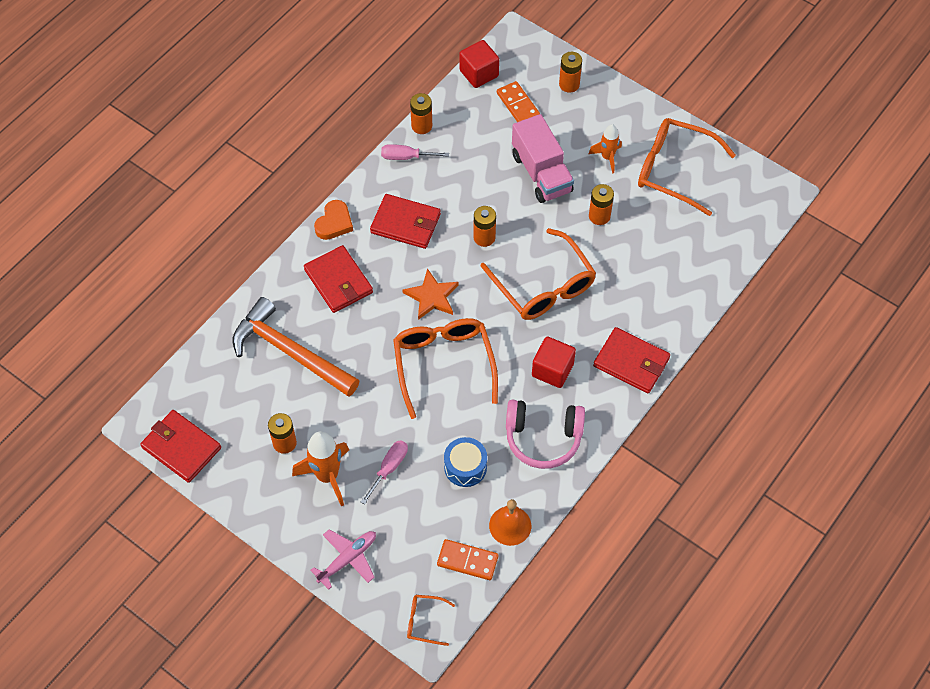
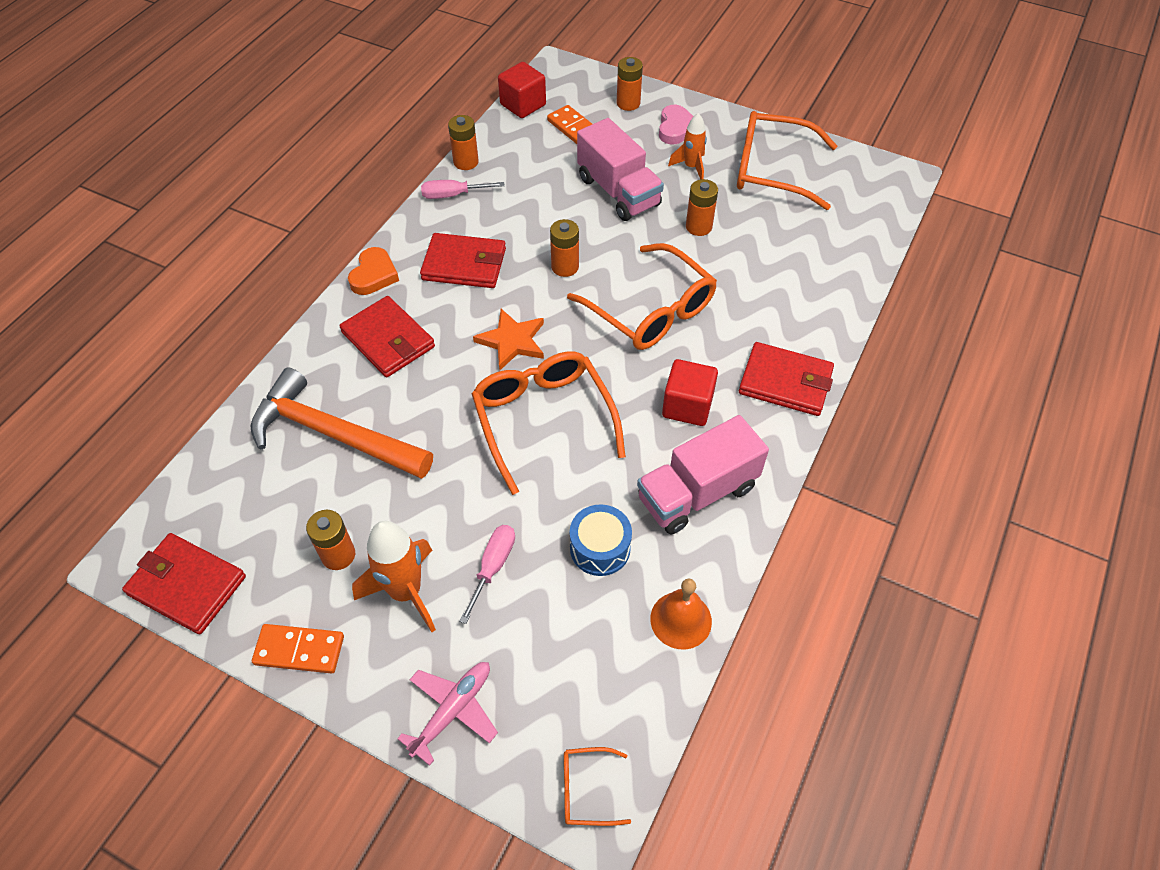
camera: 10 degrees left, 5 degrees down
orange domino [437,539,498,580] -> orange domino moved to [252,624,344,674]
pink headphones [506,399,585,469] -> pink truck [637,415,769,534]
none -> pink heart [659,105,694,145]

